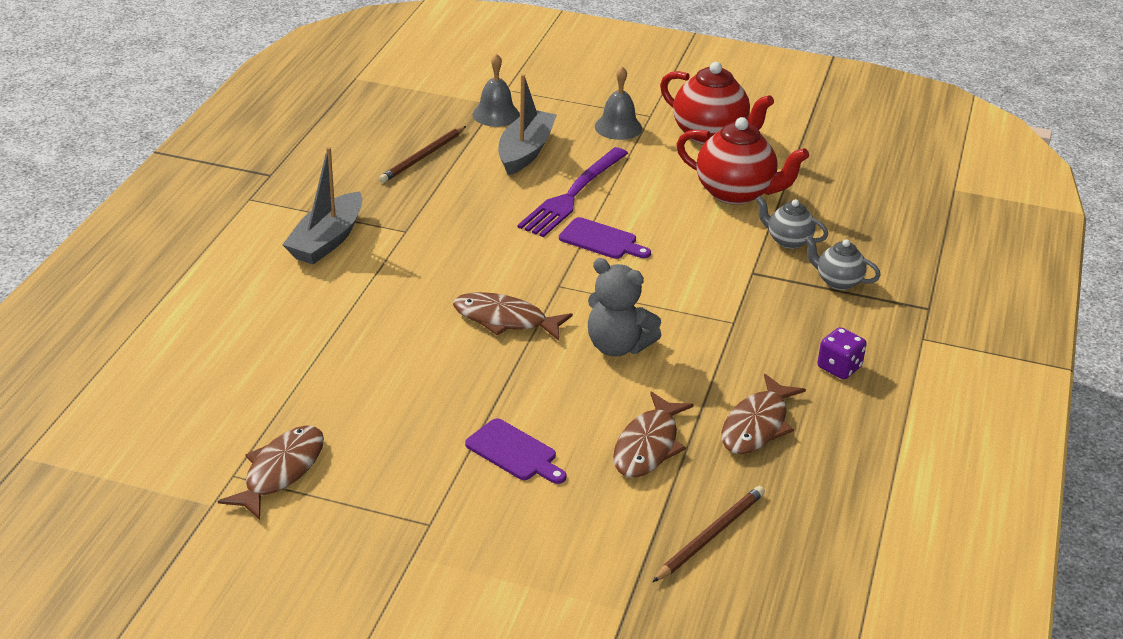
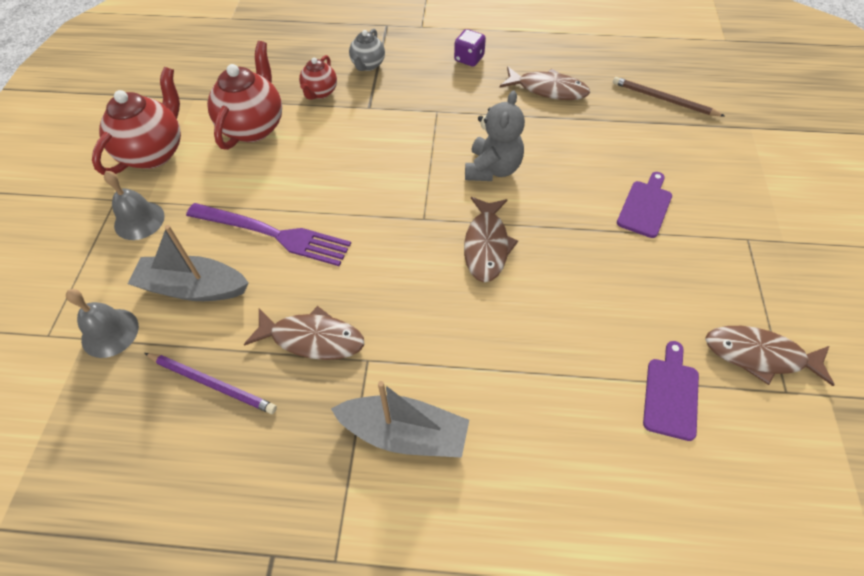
camera: 100 degrees left, 20 degrees up
brown pencil [379,126,466,183] -> purple pencil [145,353,277,414]
purple cutting board [559,217,651,259] -> purple cutting board moved to [643,341,699,441]
brown fish [613,392,694,478] -> brown fish moved to [244,306,364,360]
grey teapot [756,196,828,249] -> red teapot [299,55,337,100]

